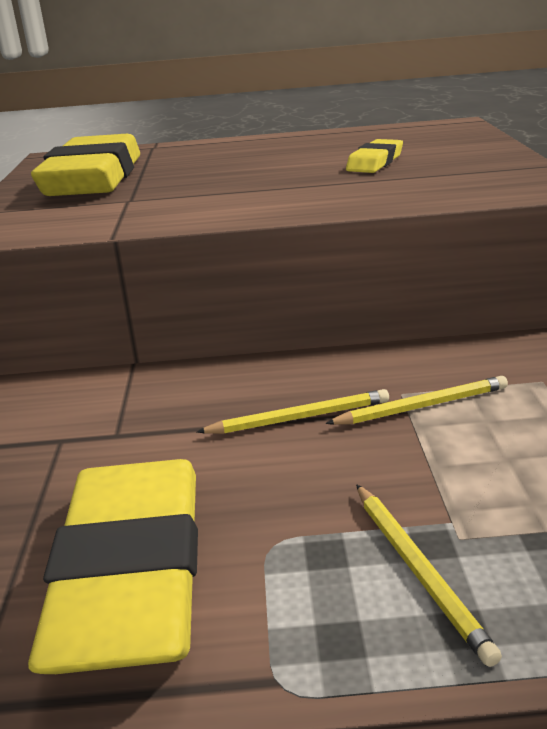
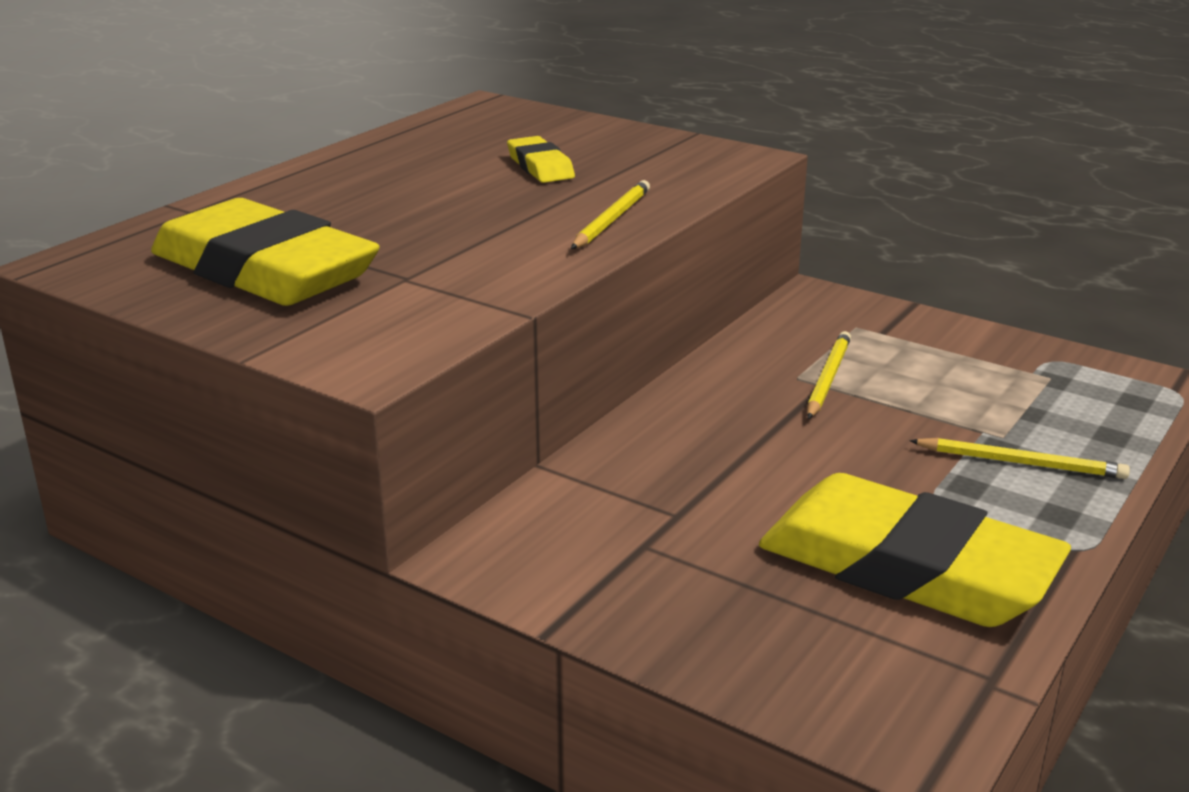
camera: 55 degrees left, 0 degrees up
yellow pencil [197,389,389,434] -> yellow pencil moved to [571,180,650,249]

